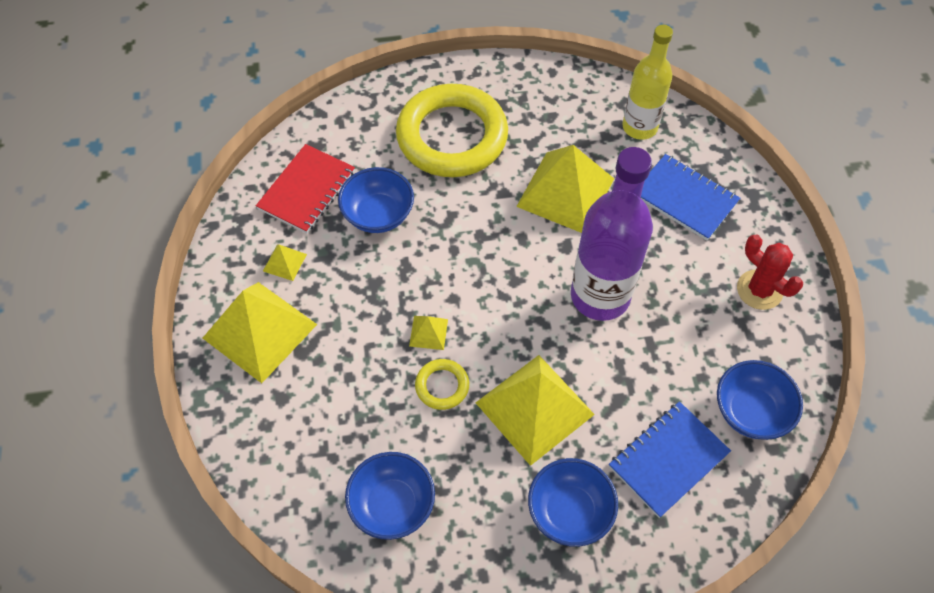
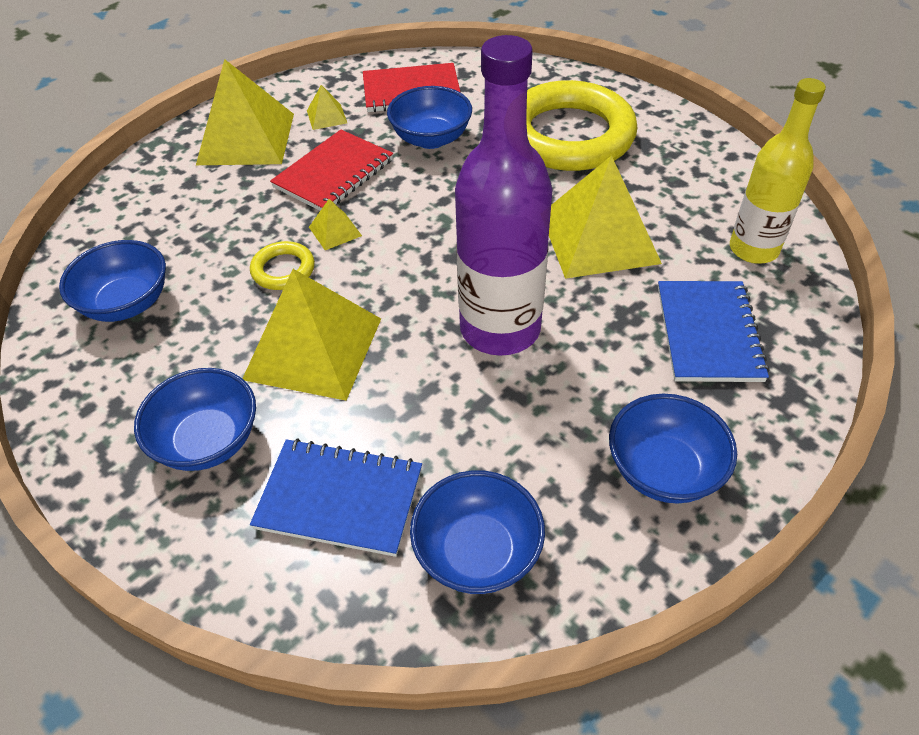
camera: 55 degrees right, 10 degrees down
red cactus [737,235,803,310] -> blue bowl [609,394,737,504]
none -> red notebook [270,129,393,211]

